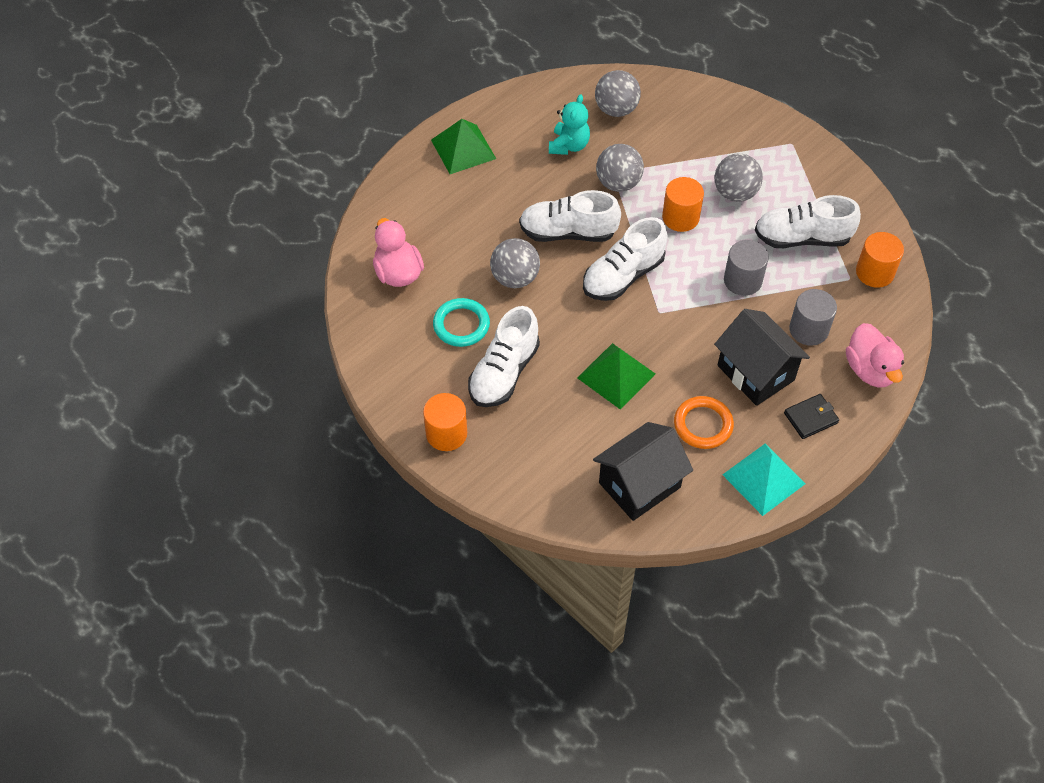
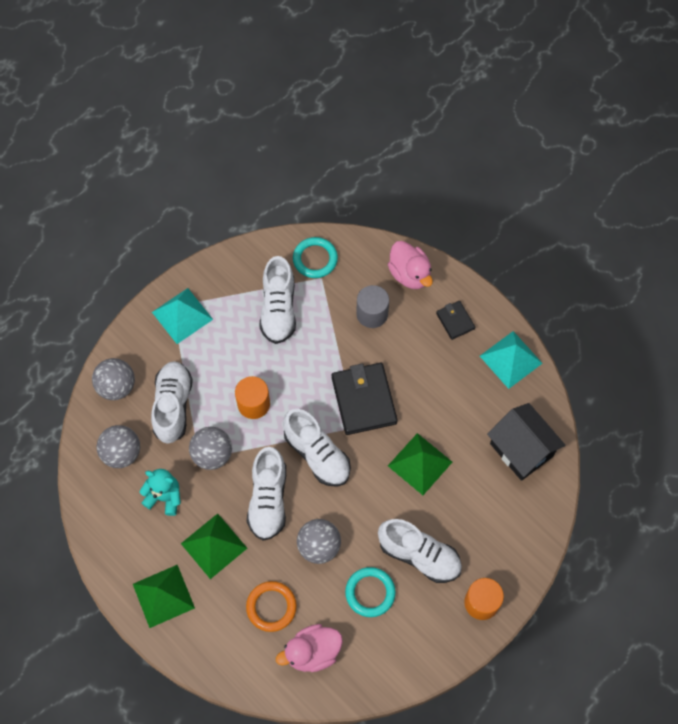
camera: 90 degrees left, 10 degrees up
orange ring [674,396,734,449] -> orange ring moved to [246,581,297,632]
black house [714,309,810,406] -> none
grey ball [715,153,763,202] -> grey ball moved to [92,358,135,400]
grey cylinder [724,240,769,296] -> none
pink duck [846,323,904,388] -> pink duck turned 75 degrees clockwise [388,241,433,289]
orange cylinder [856,232,904,288] -> turquoise ring [293,237,338,278]
none -> white shoe [151,361,193,444]
none -> turquoise pyramid [152,288,213,344]
none -> green pyramid [181,514,247,579]
none -> black wallet [332,363,398,435]

